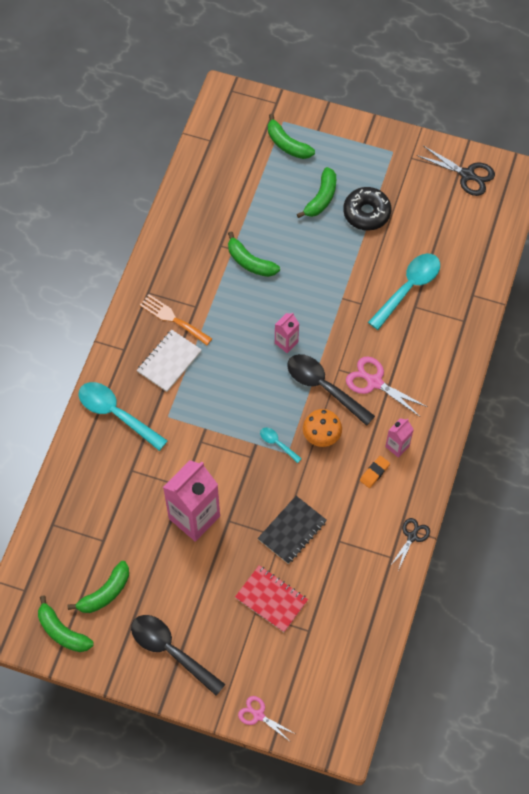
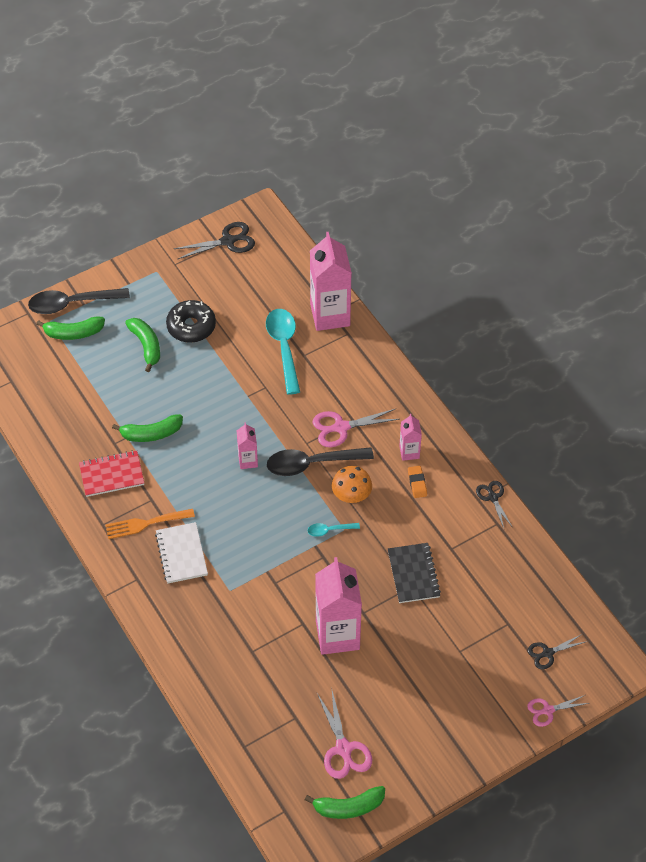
camera: 50 degrees left, 10 degrees down
green banana [68,561,129,613] -> pink scissors [317,691,372,779]
turquoise spoon [78,382,168,451] -> none
black spoon [131,615,226,696] -> black spoon moved to [28,288,130,314]
red notebook [235,565,308,632] -> red notebook moved to [79,450,144,497]
none -> pink carton [310,232,352,331]
none -> black scissors [527,634,587,669]

